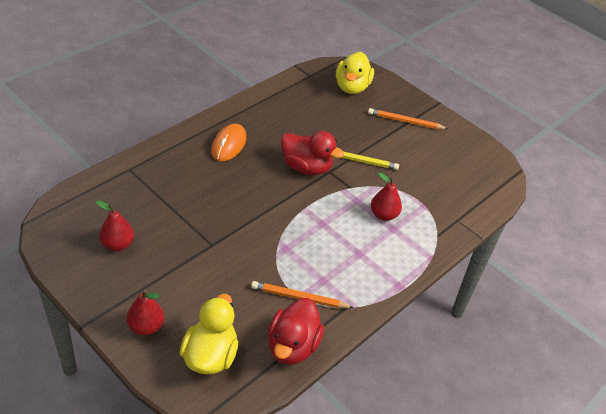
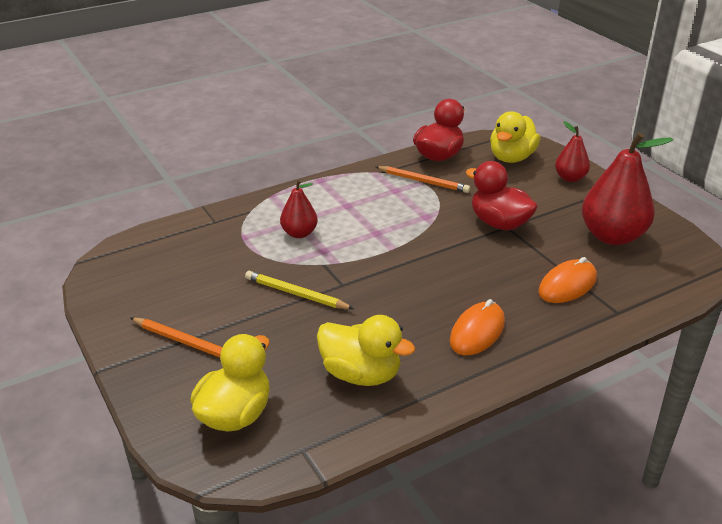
camera: 160 degrees left, 10 degrees down
red pear [96,200,134,251] -> red pear [582,132,673,245], size x1.84
red duck [281,131,344,175] -> red duck moved to [466,161,538,230]
none -> yellow duck [317,315,415,386]
none -> orange mouse [538,257,597,303]

